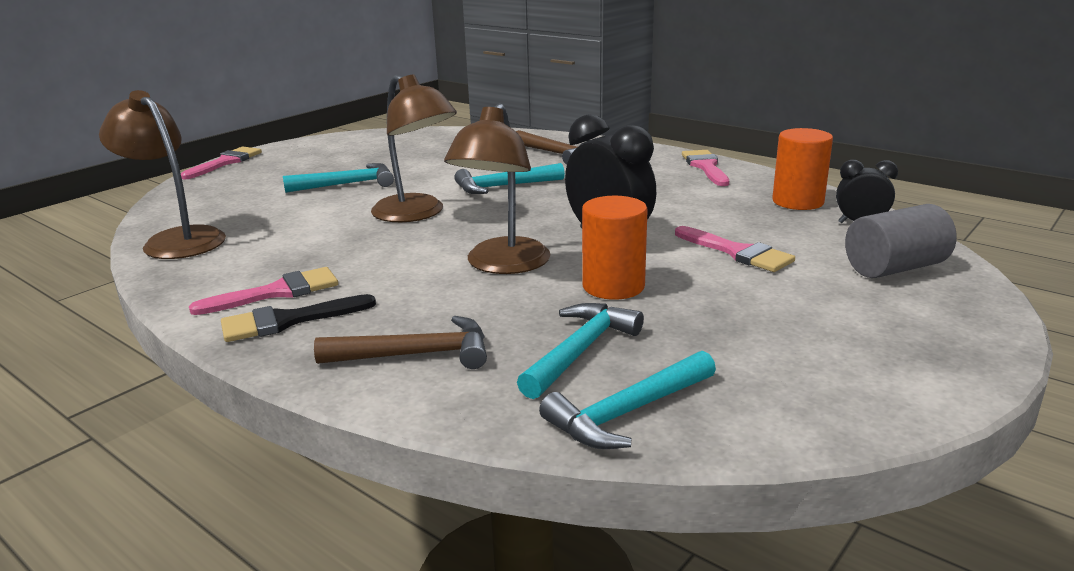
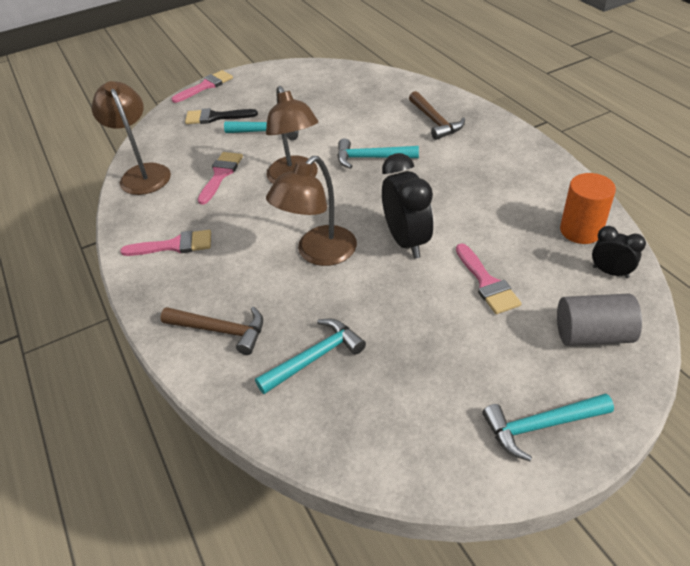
camera: 25 degrees right, 20 degrees up
black brush [221,294,376,342] -> black brush moved to [185,108,258,124]
turquoise hammer [539,351,716,449] -> turquoise hammer moved to [483,393,614,461]
orange cylinder [582,196,648,300] -> none
pink brush [682,150,729,186] -> pink brush moved to [198,152,243,205]

